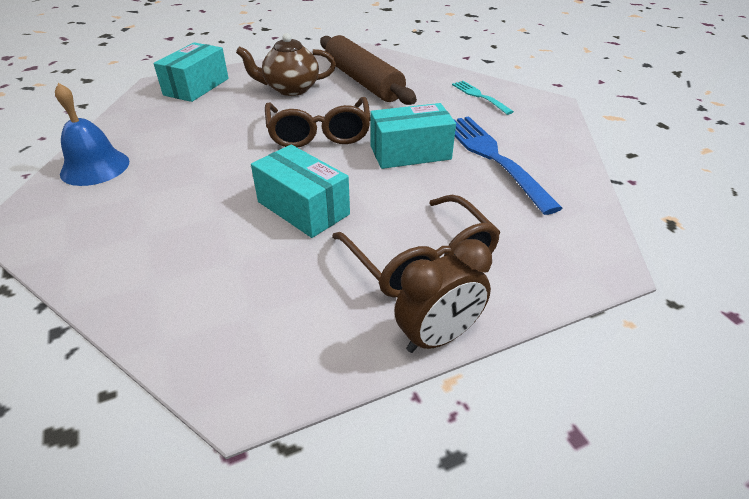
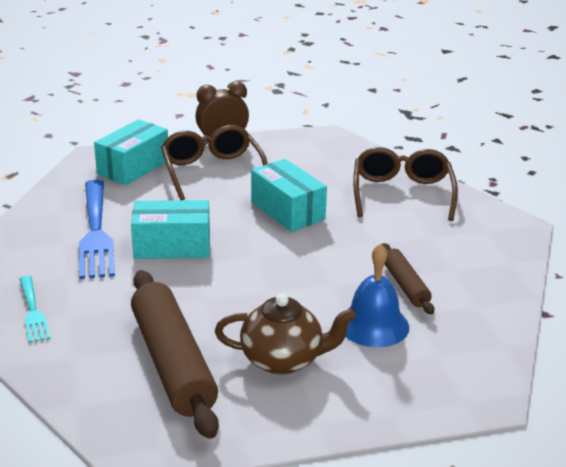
camera: 170 degrees left, 10 degrees down
blue bell [55,83,129,186] -> blue bell moved to [345,243,409,347]
turquoise box [153,42,229,102] -> turquoise box moved to [94,119,168,185]
brown glasses [265,97,370,147] -> brown glasses moved to [353,147,458,221]
none -> brown rolling pin [382,243,434,315]

